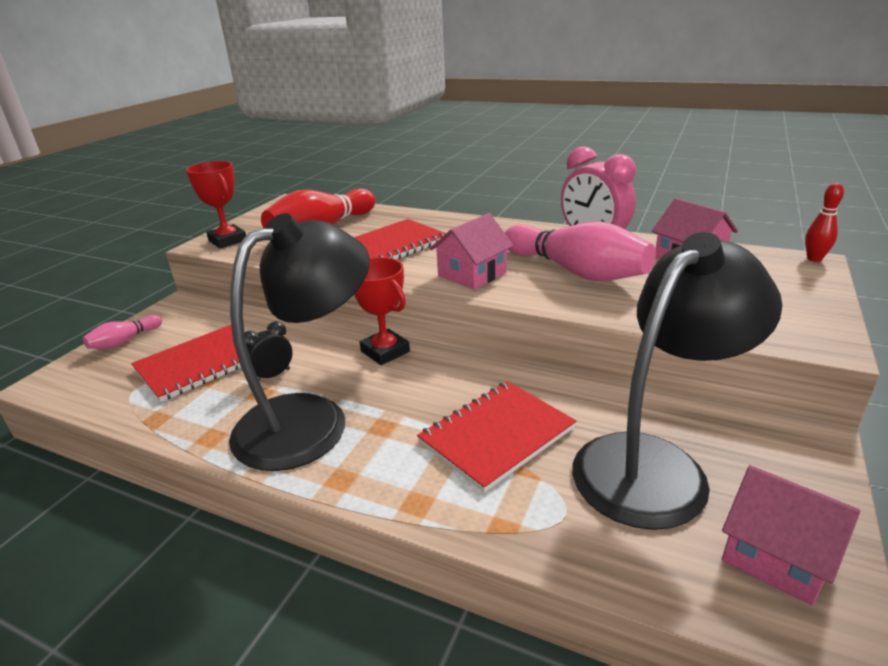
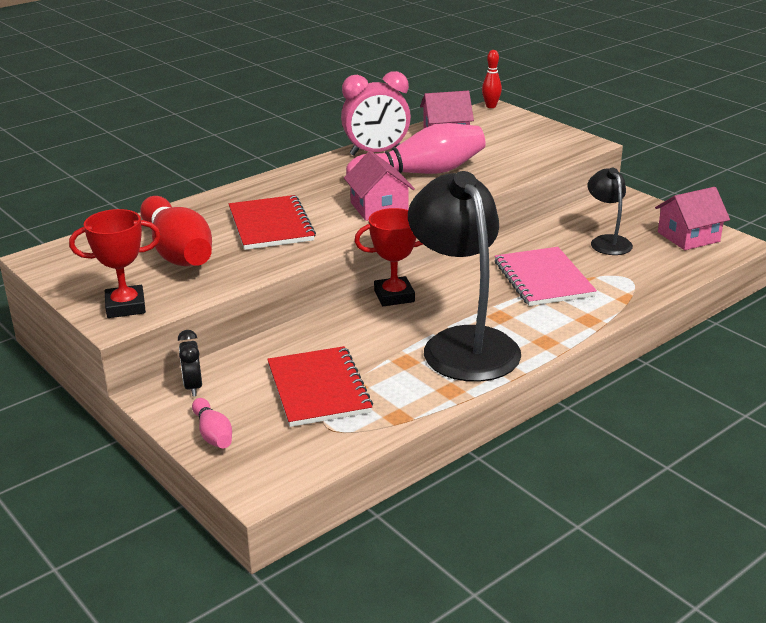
camera: 65 degrees left, 0 degrees up
black clock [244,321,292,380] -> black clock moved to [178,330,202,396]
red notebook [417,381,577,492] -> pink notebook [495,247,597,306]
black lamp [572,232,782,530] -> black lamp [588,168,633,255], size x0.50

